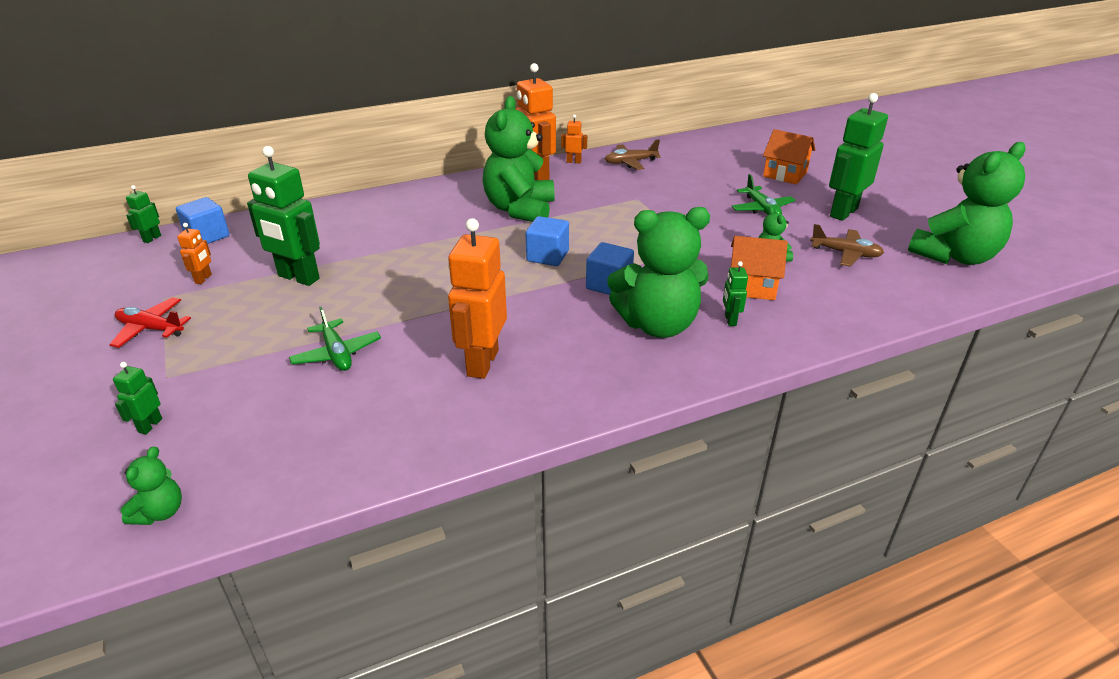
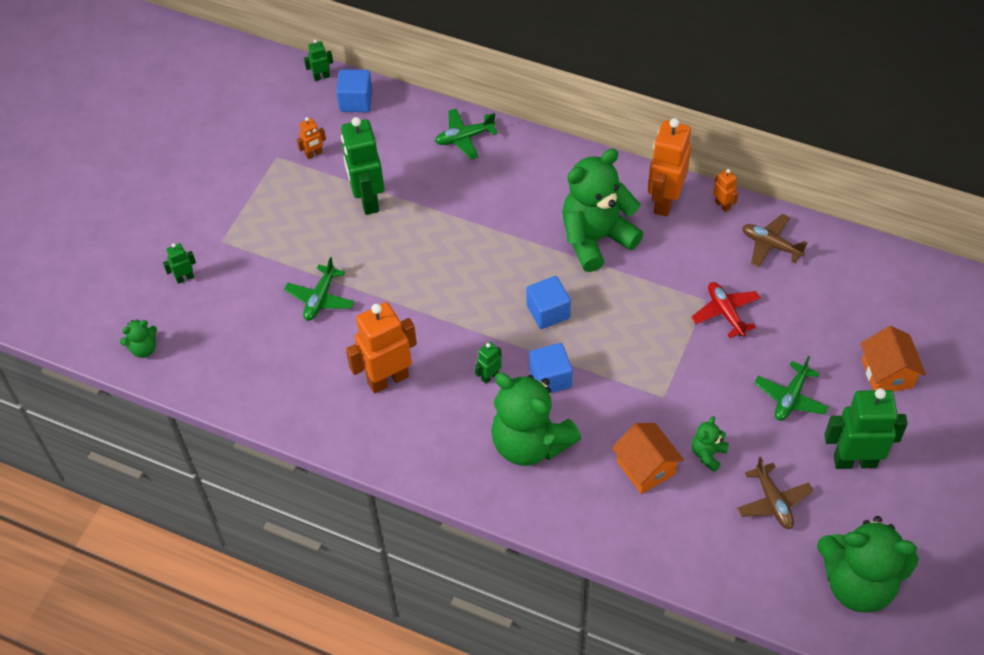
camera: 50 degrees right, 20 degrees up
red plane [109,297,191,348] -> red plane moved to [691,282,760,338]
green robot [723,261,748,326] -> green robot moved to [475,342,502,384]
none -> green plane [435,109,497,160]

